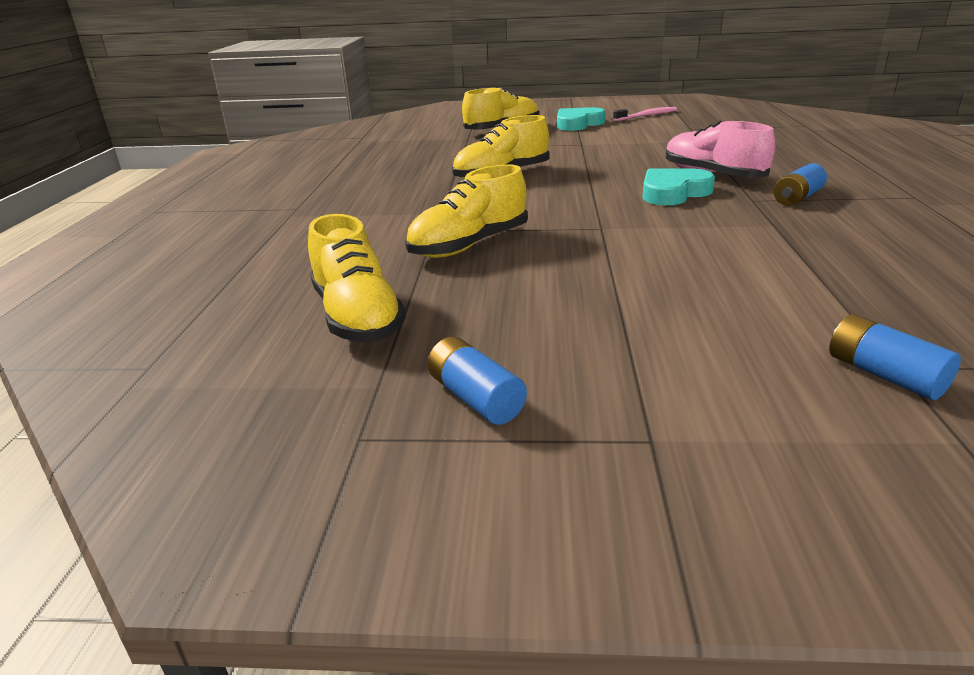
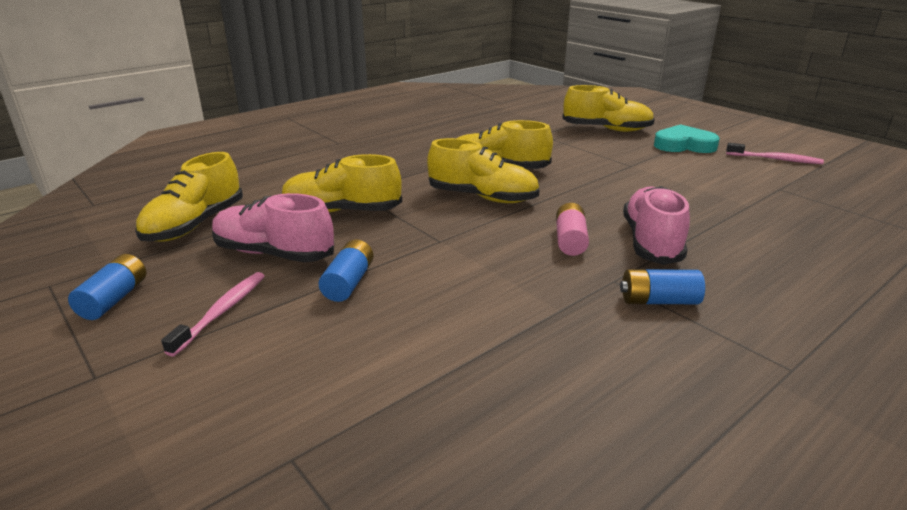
camera: 45 degrees right, 0 degrees up
turquoise heart [642,168,715,205] -> pink battery [556,203,589,256]
blue battery [829,314,961,400] -> blue battery moved to [319,239,374,302]
none -> pink toothbrush [161,272,265,357]
none -> pink shoe [212,193,334,262]
none -> yellow shoe [427,138,539,203]

